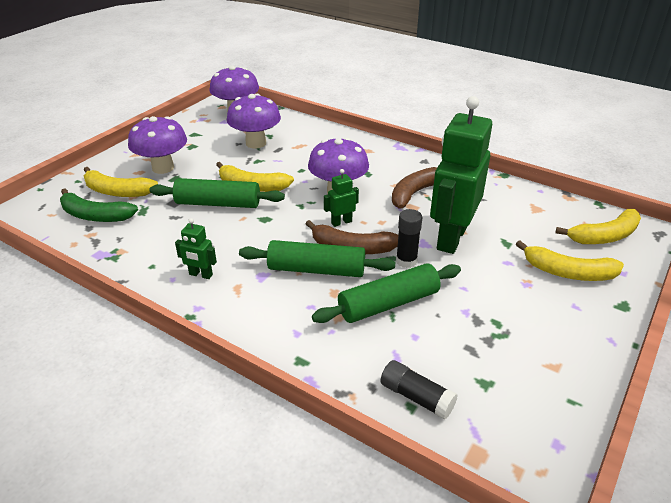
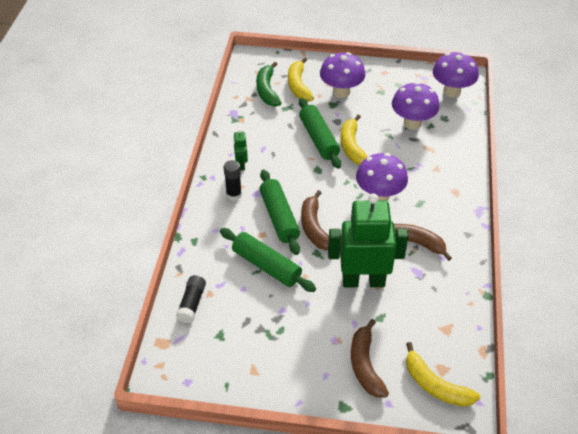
camera: 65 degrees right, 10 degrees up
green robot [324,169,359,227] -> none
black glue stick [396,209,422,268] -> black glue stick moved to [224,160,242,201]
yellow banana [516,240,624,281] -> brown banana [351,319,389,398]

